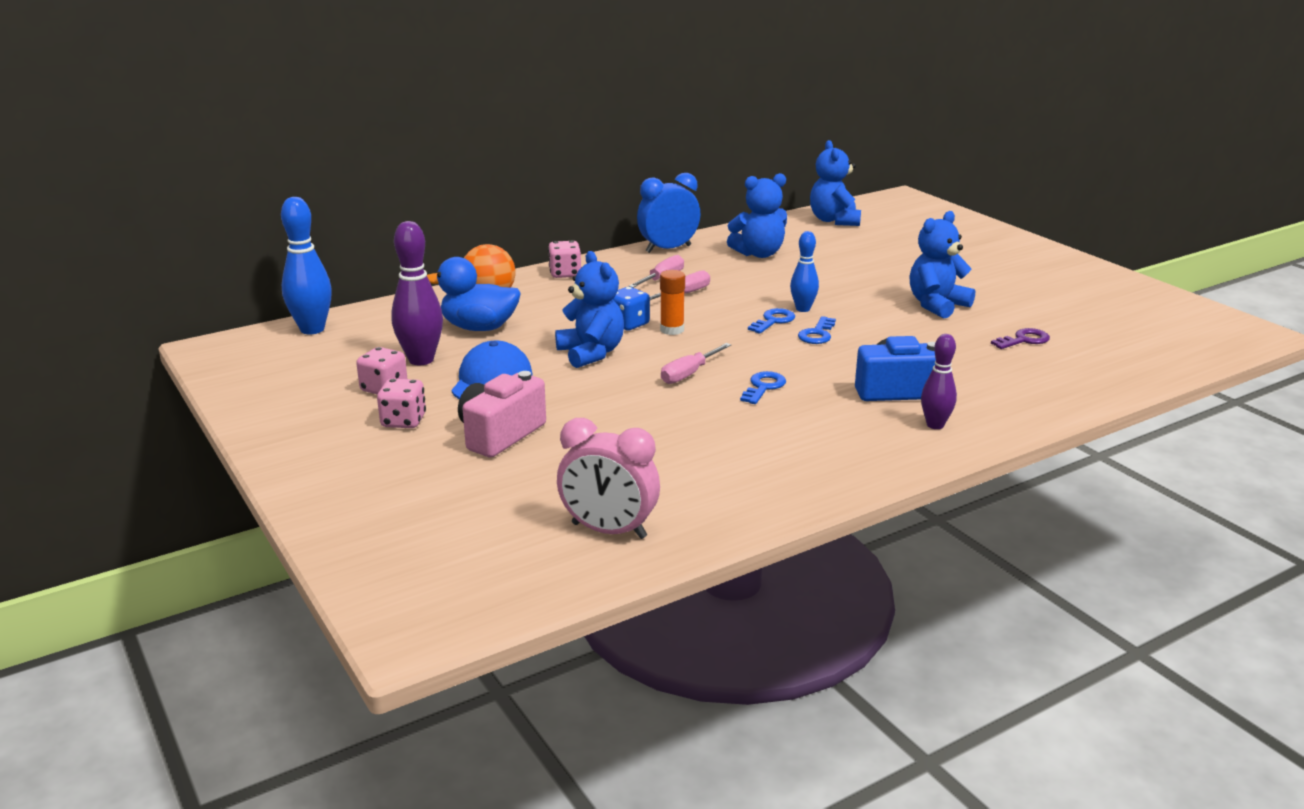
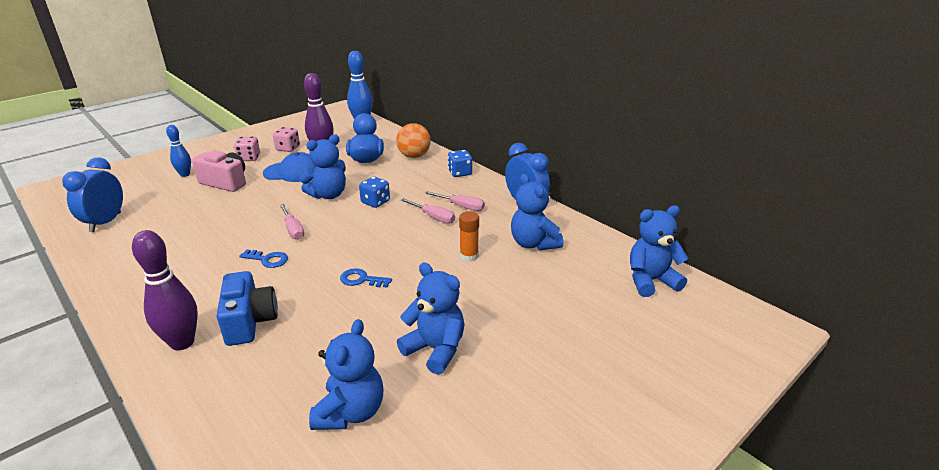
camera: 80 degrees right, 5 degrees up
pink dice [548,240,582,278] -> blue dice [448,150,472,177]
pink clock [557,418,660,539] -> blue clock [62,157,123,232]
orange glue stick [660,270,685,335] -> orange glue stick moved to [459,211,479,262]
pink screwdriver [661,343,731,384] -> pink screwdriver turned 150 degrees counterclockwise [280,204,304,240]
blue key [748,308,795,334] -> none
blue bowling pin [790,231,819,312] -> blue bowling pin moved to [166,125,191,177]
purple bowling pin [921,334,957,429] -> purple bowling pin [132,230,198,350], size x1.62
purple key [991,328,1050,349] -> blue teddy bear [309,319,384,430]

